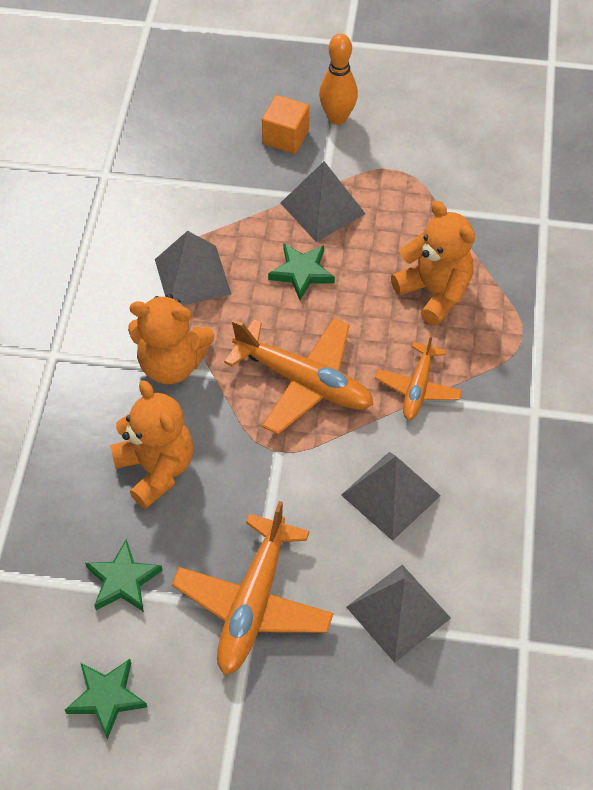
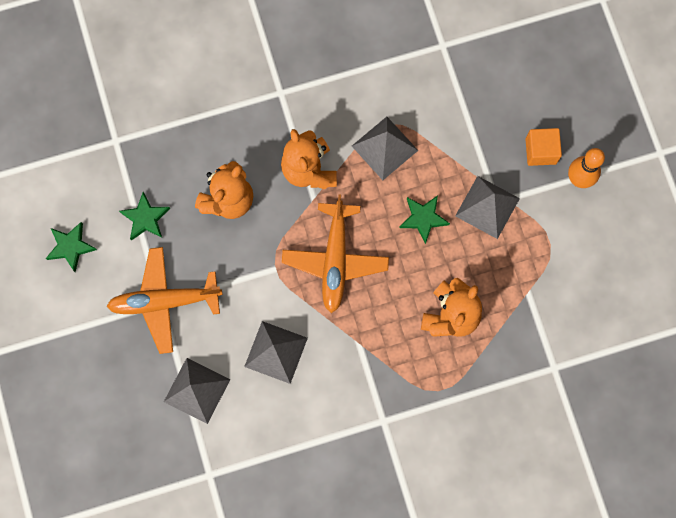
camera: 65 degrees right, 20 degrees up
orange plane [375,333,462,420] -> none

